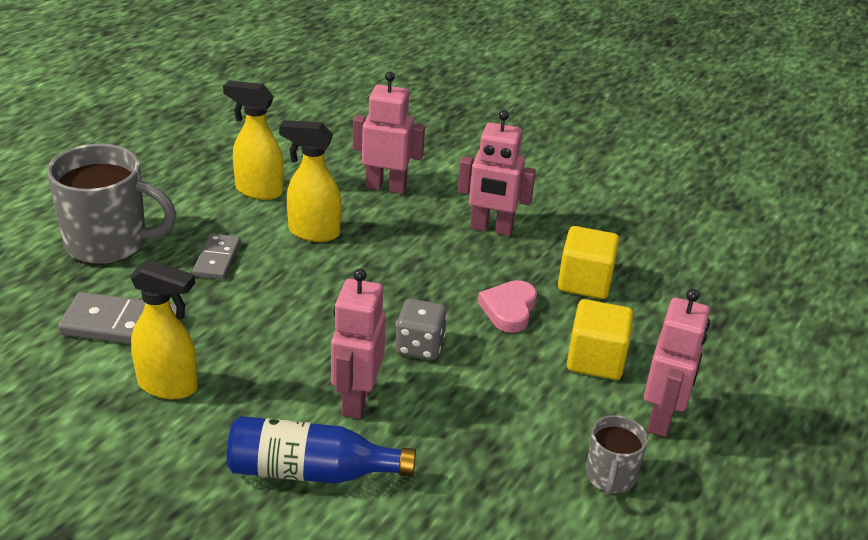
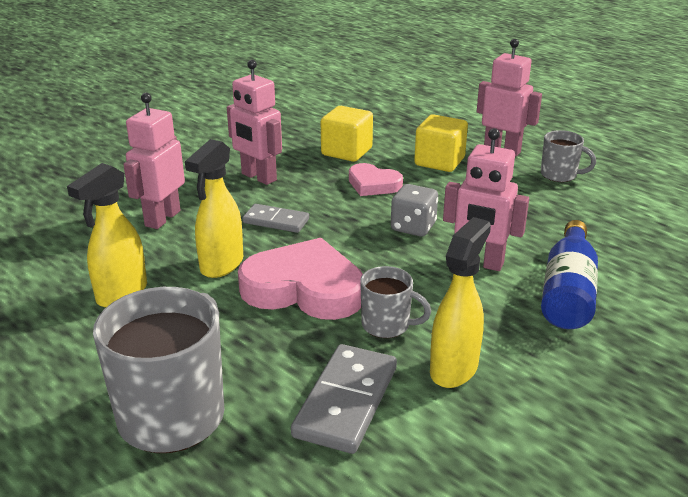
camera: 75 degrees left, 5 degrees down
grey domino [192,233,241,280] -> grey domino moved to [242,204,309,233]
pink robot [458,110,536,236] -> pink robot turned 105 degrees clockwise [227,60,282,185]
none -> pink heart [238,238,363,320]
none -> grey mug [360,266,431,338]

